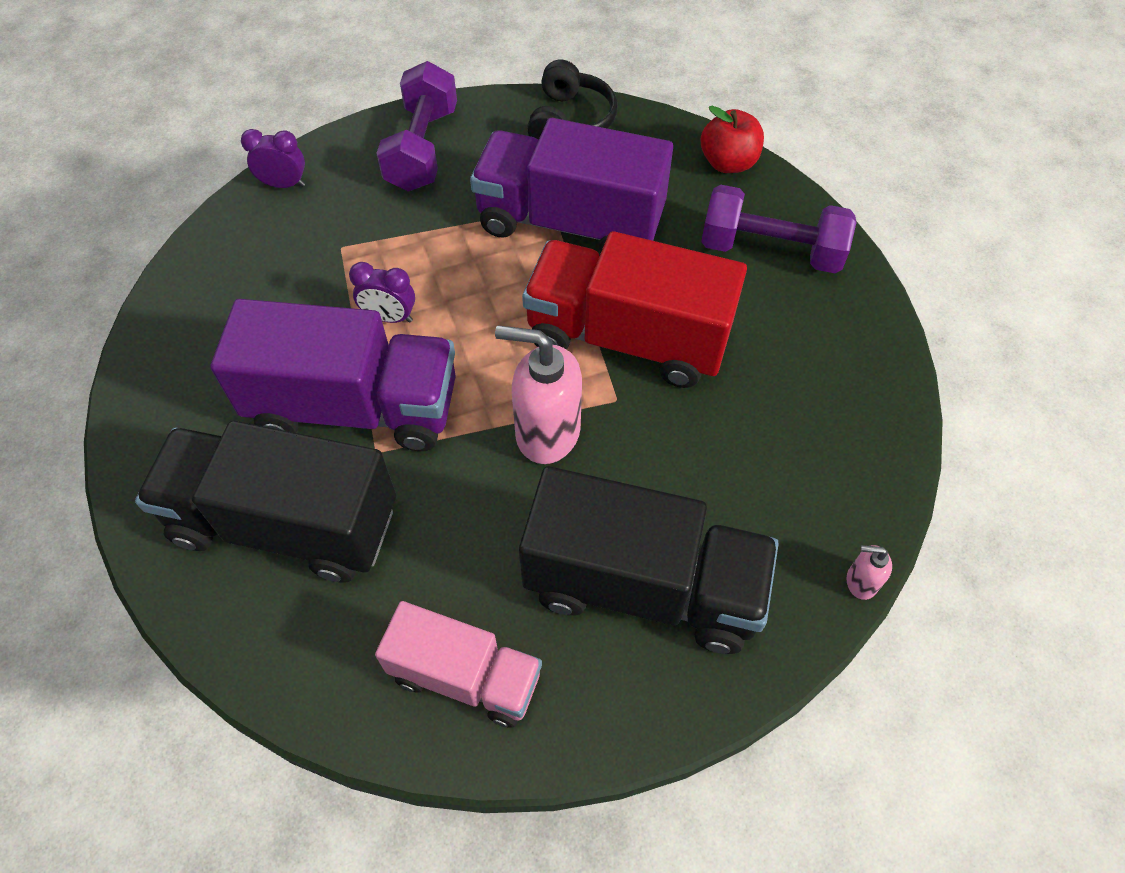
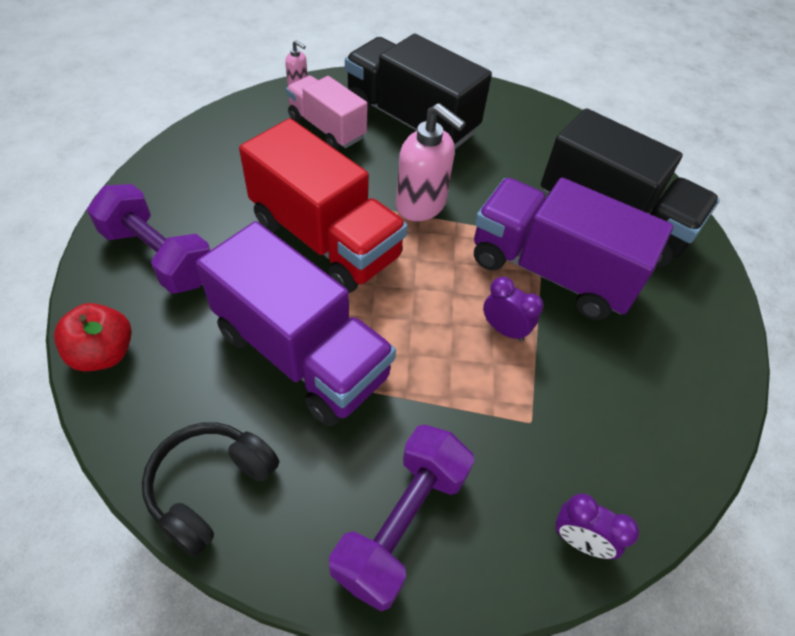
camera: 160 degrees left, 5 degrees down
pink truck [375,601,542,728] -> pink truck moved to [286,76,368,149]

